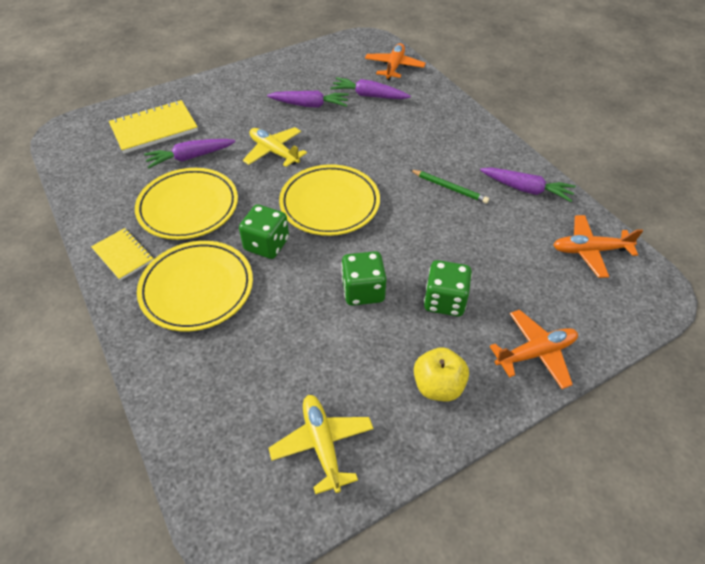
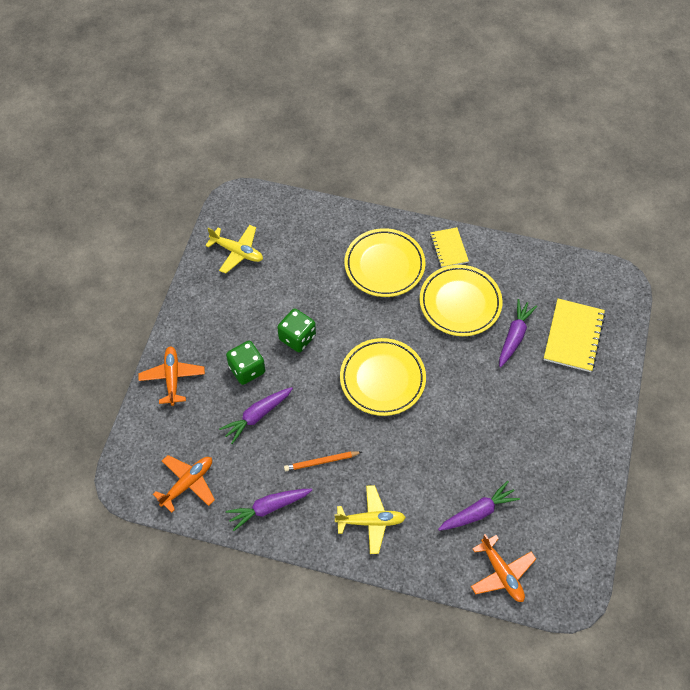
camera: 135 degrees right, 10 degrees up
yellow notebook [91,228,154,281] -> yellow notebook turned 75 degrees clockwise [430,227,469,268]
green dice [239,204,289,259] -> none
yellow plane [243,127,307,167] -> yellow plane moved to [335,485,406,554]
purple carrot [267,90,349,108] -> purple carrot moved to [219,387,293,444]
green pencil [411,170,489,204] -> orange pencil [284,451,362,471]
yellow apple [414,347,469,401] -> none
orange plane [490,310,578,389] -> orange plane turned 150 degrees clockwise [138,346,205,406]

